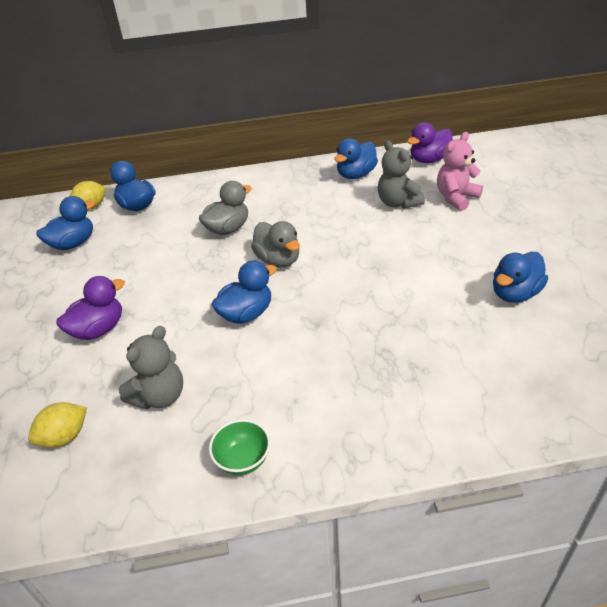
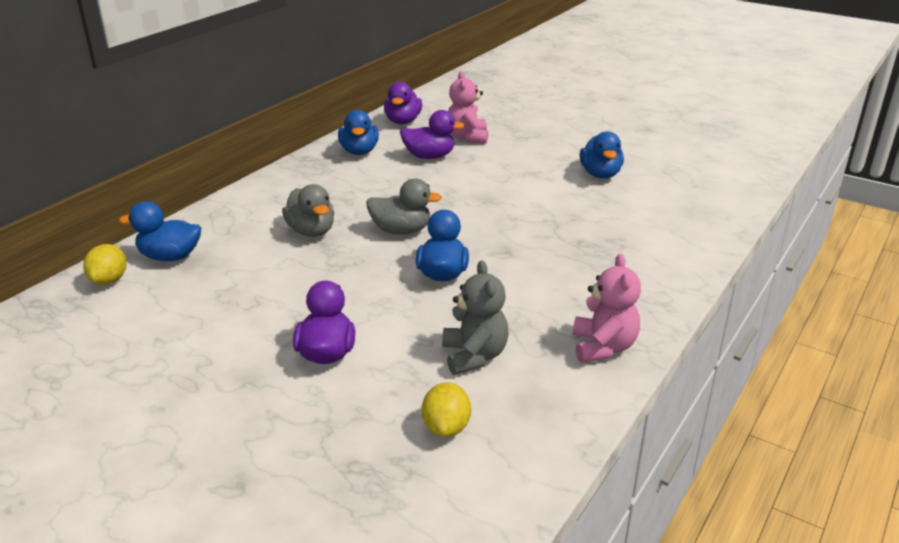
camera: 50 degrees left, 10 degrees down
blue duck [36,196,95,250] -> none
grey duck [199,181,251,235] -> grey duck turned 150 degrees clockwise [282,184,334,237]
green bowl [209,419,270,475] -> pink teddy bear [573,254,641,363]
grey teddy bear [378,141,425,209] -> purple duck [400,110,465,159]

